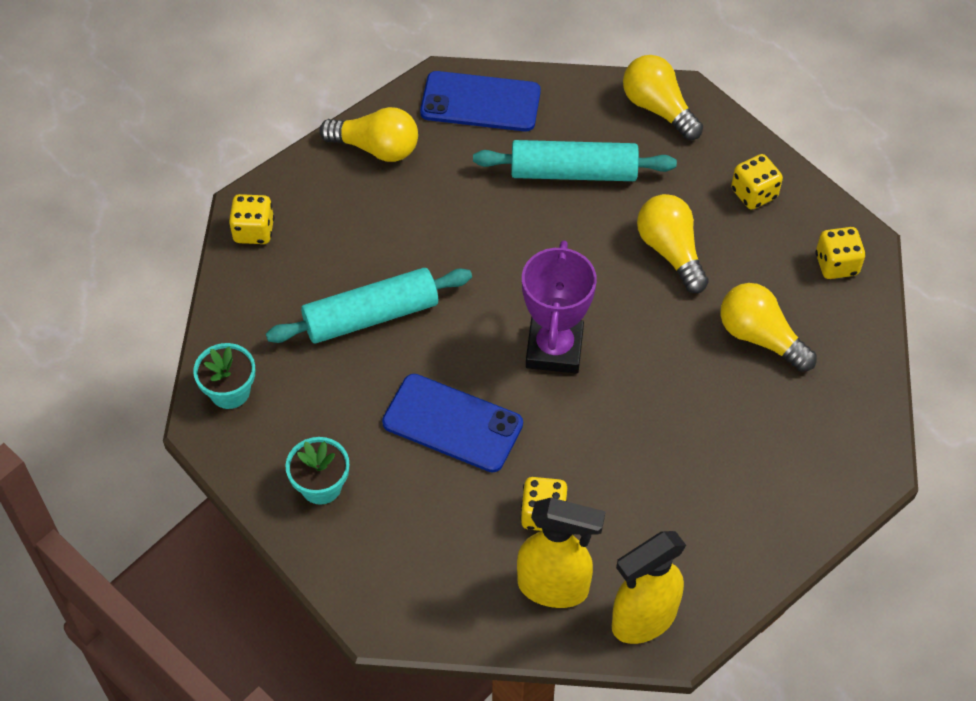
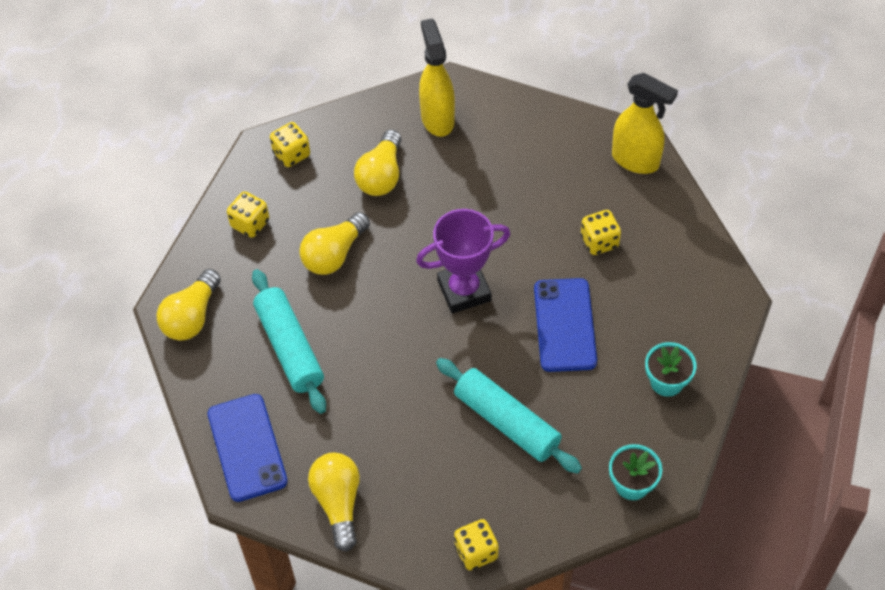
camera: 115 degrees left, 0 degrees up
yellow spray bottle [517,498,606,608] -> yellow spray bottle moved to [419,18,455,137]

